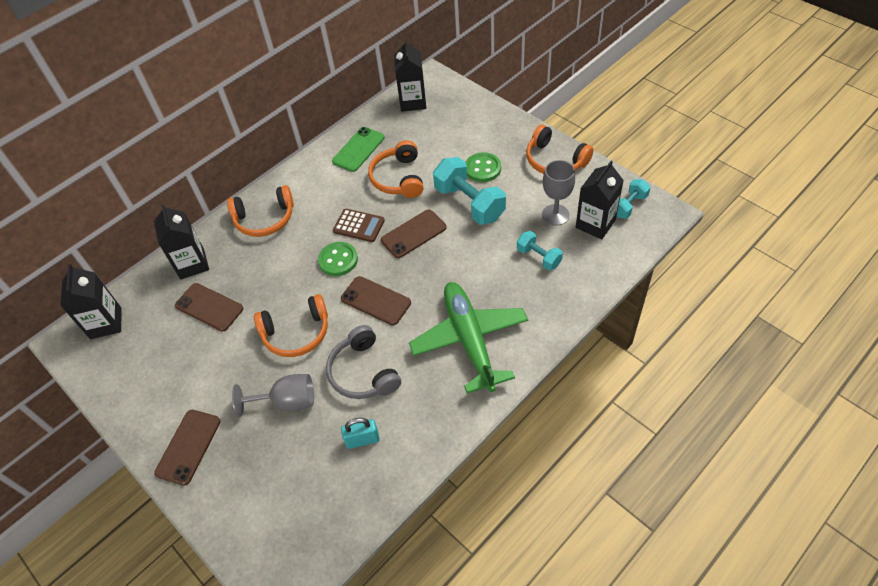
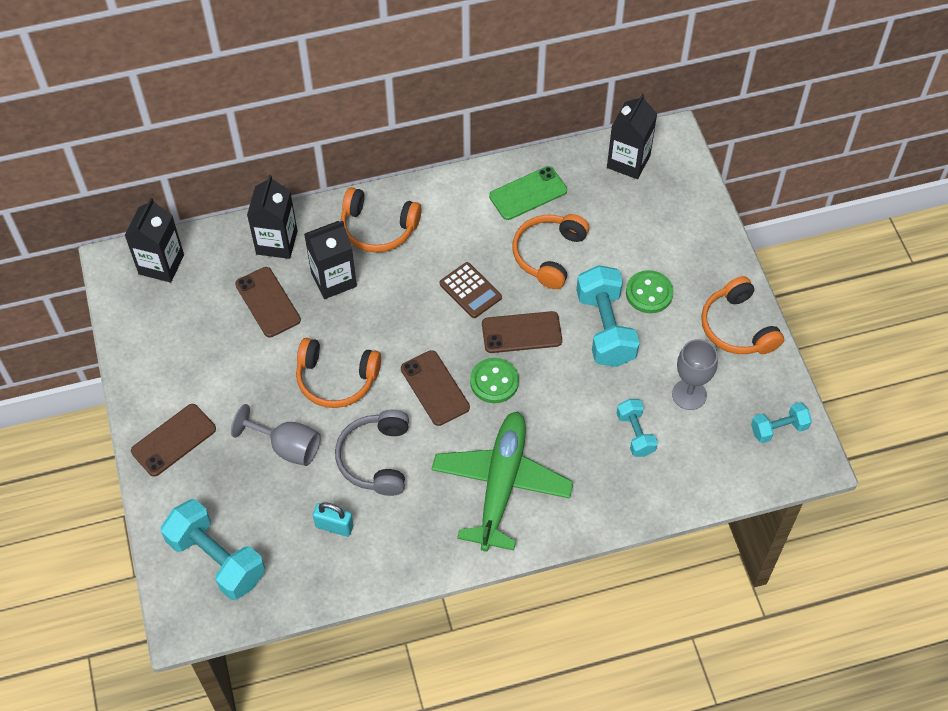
camera: 25 degrees right, 5 degrees up
green button [318,242,358,276] -> green button moved to [470,358,519,403]
black carton [576,161,624,239] -> black carton moved to [304,221,357,299]
none -> turquoise dumbbell [161,499,265,600]

